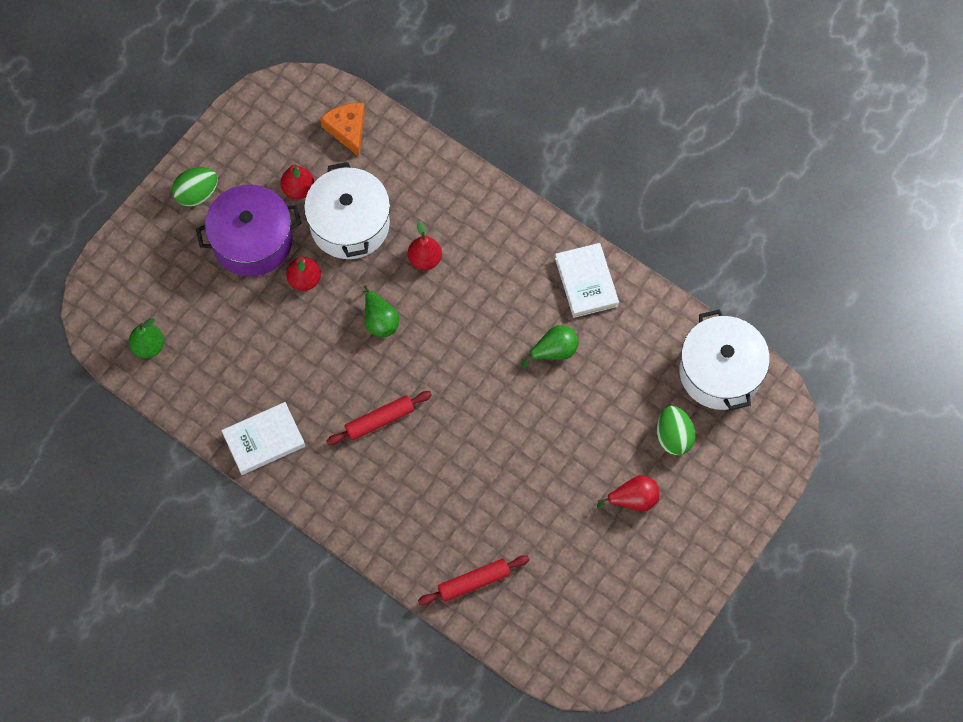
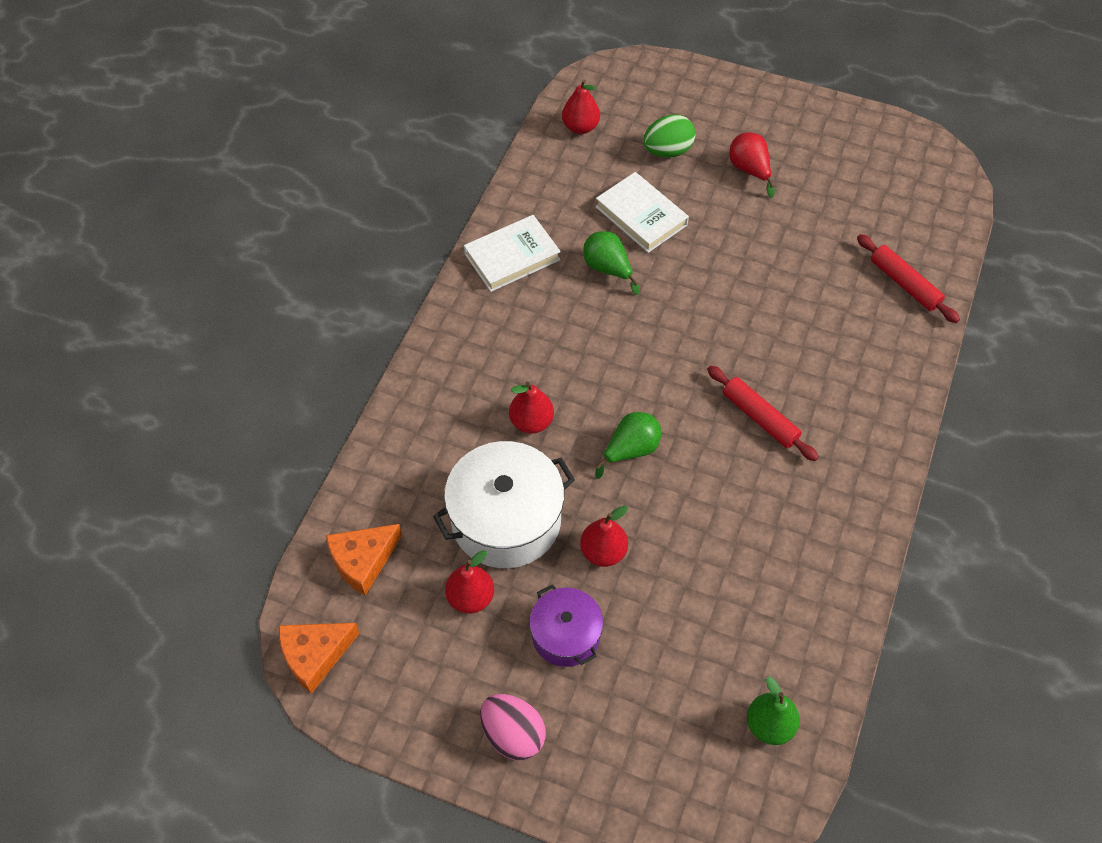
camera: 105 degrees left, 10 degrees down
green egg [172,167,218,207] -> pink egg [480,694,546,760]
purple pot [196,185,301,276] -> purple pot [530,585,603,667], size x0.59
white book [221,402,305,475] -> white book moved to [595,172,689,253]
white pot [680,310,770,411] -> red pear [562,80,600,134]
none -> orange cheese [279,623,359,694]

